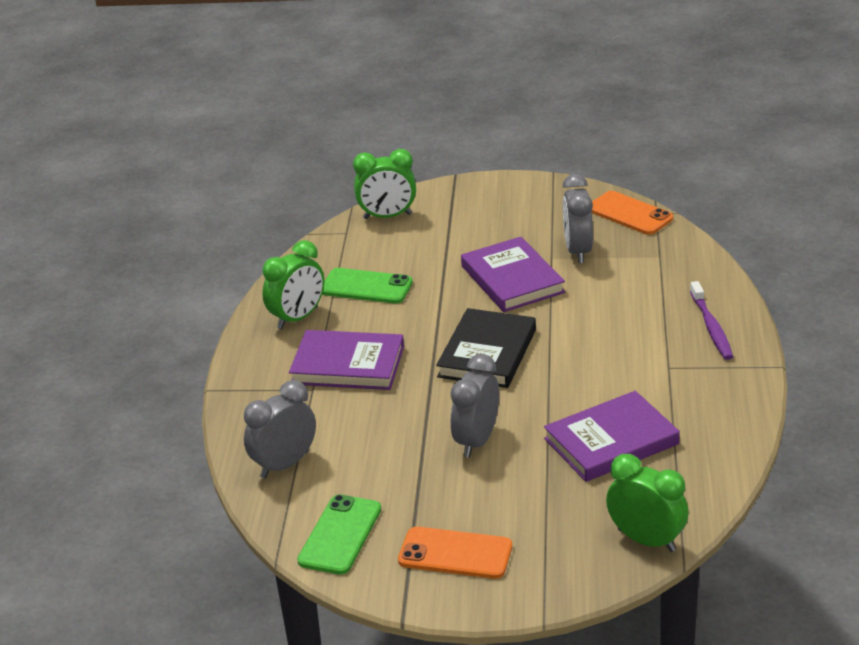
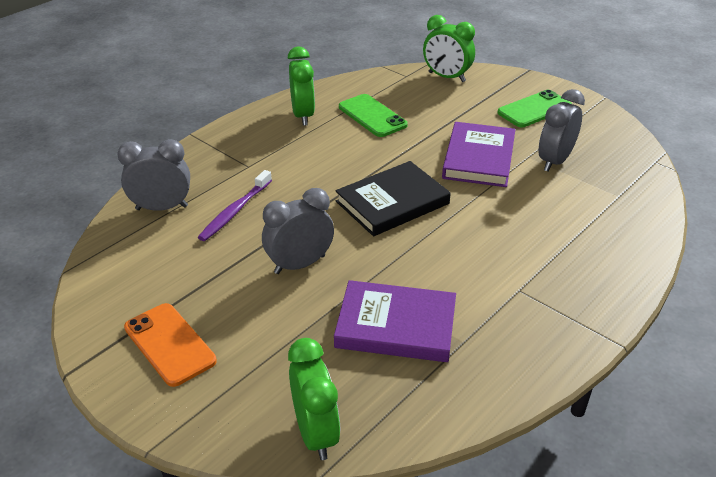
camera: 35 degrees right, 5 degrees up
green clock [262,240,325,329] -> green clock turned 90 degrees counterclockwise [288,46,315,126]
purple book [289,330,404,390] -> none
green phone [297,494,381,575] -> green phone moved to [497,90,572,127]
orange phone [591,191,673,235] -> none
purple toothbrush [690,281,733,360] -> purple toothbrush moved to [198,170,272,241]

